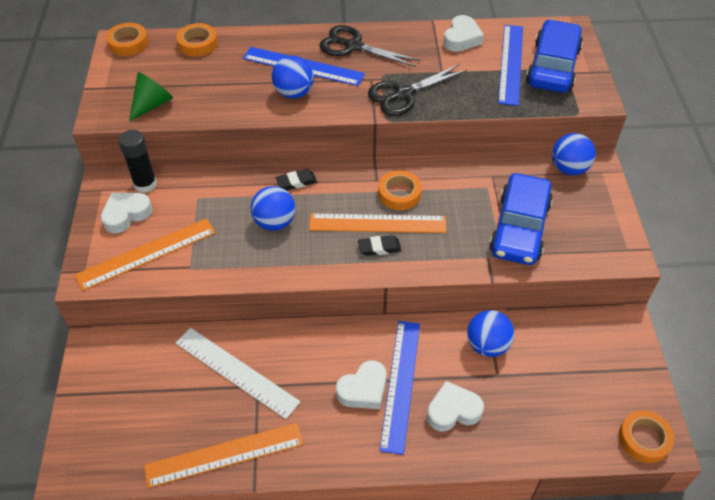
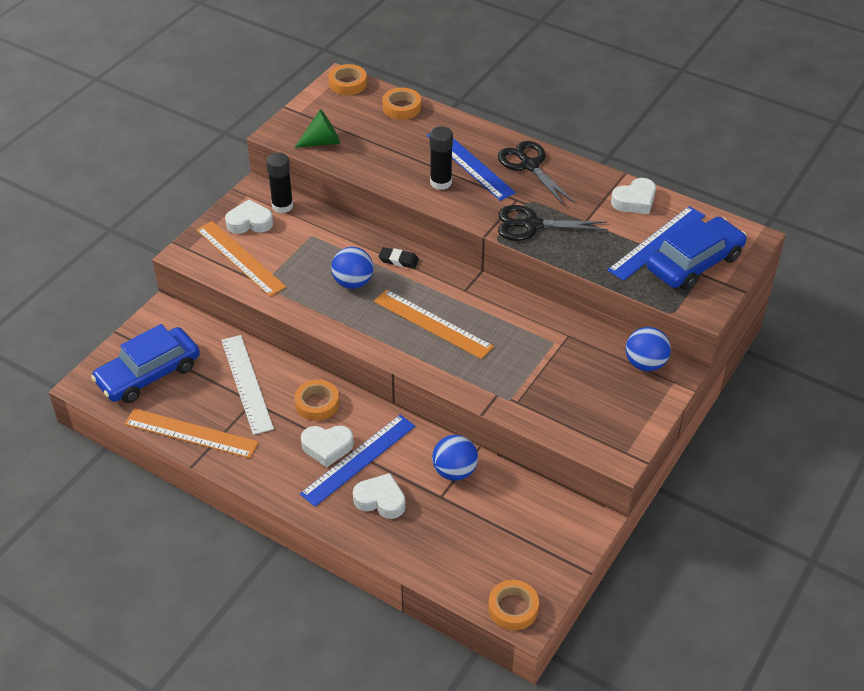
camera: 35 degrees right, 5 degrees down
orange ruler [75,218,215,291] -> orange ruler turned 45 degrees clockwise [196,221,286,296]
blue ball [272,56,314,99] -> black glue stick [430,126,453,190]
black eraser [358,235,401,256] -> none
orange tape [378,170,422,210] -> orange tape moved to [295,380,339,421]
blue car [489,173,553,265] -> blue car moved to [91,324,200,403]

